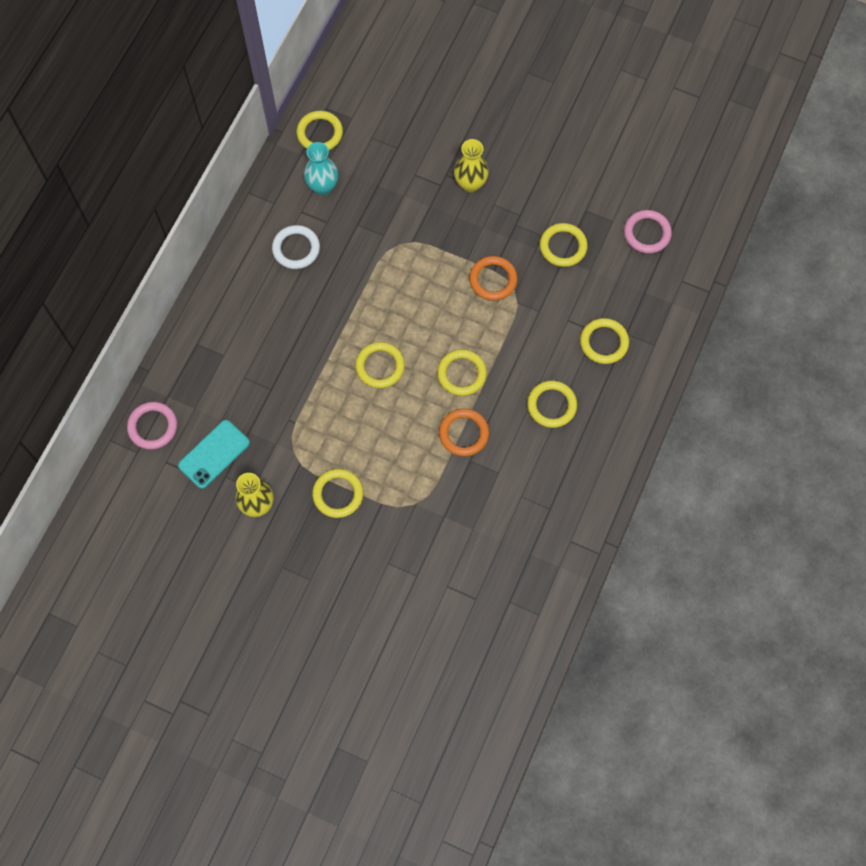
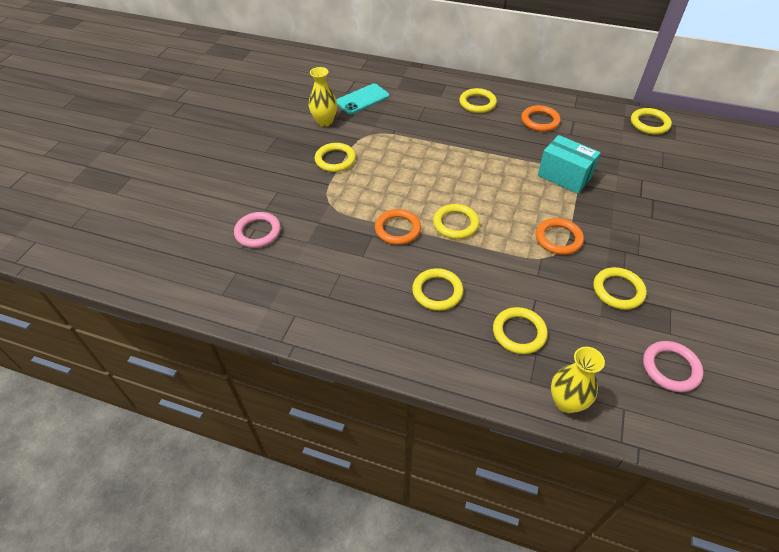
camera: 85 degrees right, 20 degrees down
pink ring [127,402,177,449] -> pink ring moved to [234,212,281,248]
turquoise phone [178,420,250,489] -> turquoise phone turned 75 degrees counterclockwise [336,84,389,114]
white ring [272,225,320,269] -> orange ring [521,105,561,132]
turquoise vase [304,142,339,195] -> none
yellow ring [355,342,405,388] -> yellow ring moved to [459,88,497,113]
yellow vase [454,139,489,192] -> yellow vase moved to [551,347,605,413]
none -> turquoise box [538,135,601,194]

